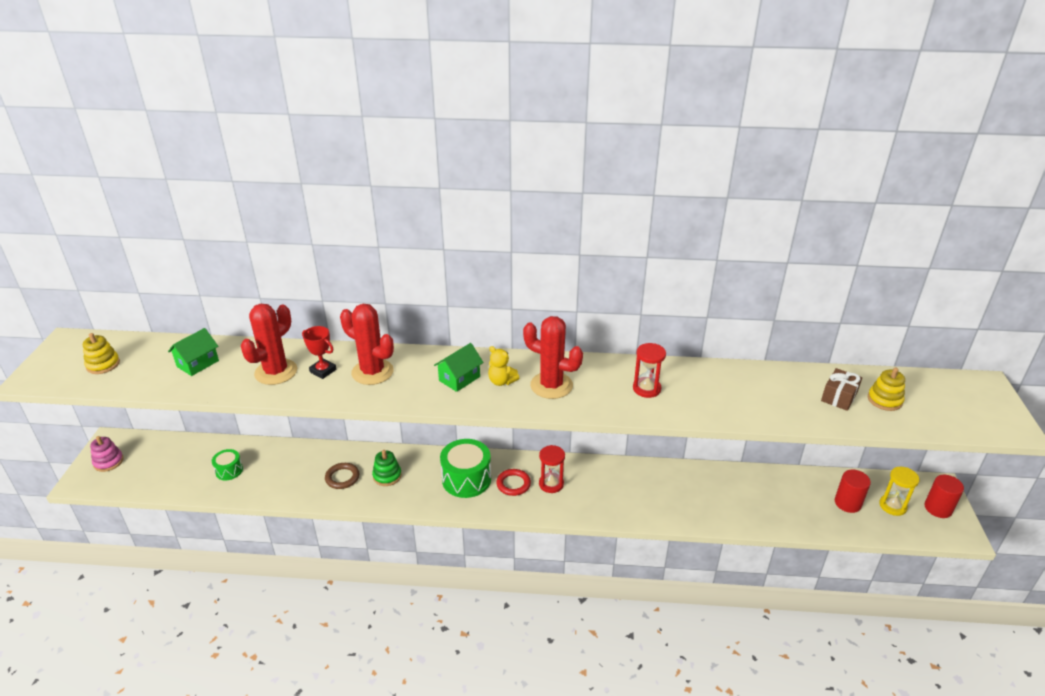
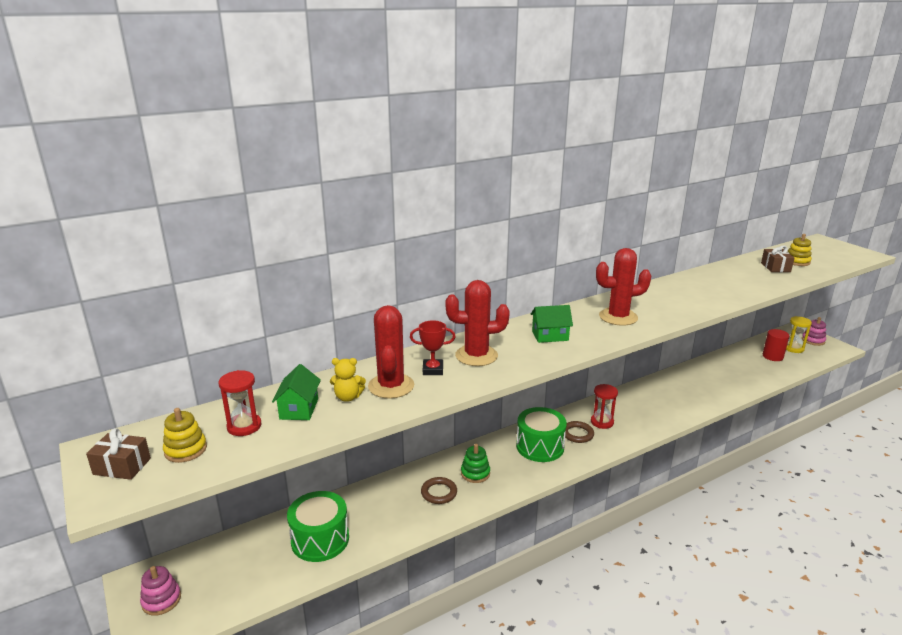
camera: 35 degrees left, 10 degrees down
green drum [212,449,243,480] -> green drum [287,491,349,562], size x1.85
green house [434,343,483,392] -> green house turned 75 degrees clockwise [531,305,573,343]
yellow teddy bear [488,346,519,386] -> yellow teddy bear moved to [330,358,366,402]
red ring [496,469,531,496] -> brown ring [565,421,594,443]
red hourglass [633,343,666,398] -> red hourglass moved to [219,370,261,436]
red cylinder [924,475,964,518] -> pink stacking toy [802,317,826,346]
none -> brown gift [86,428,151,480]

